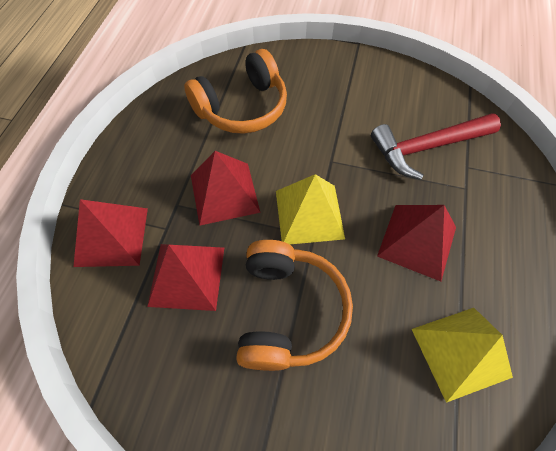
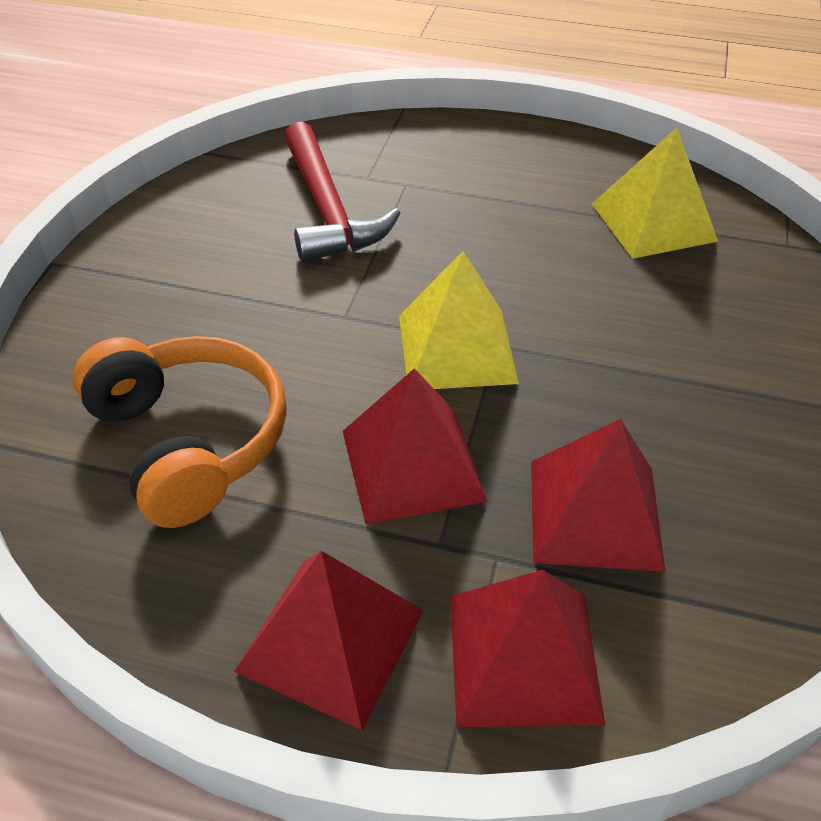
camera: 90 degrees left, 15 degrees down
orange headphones [236,240,353,371] -> none
red pyramid [377,205,456,282] -> red pyramid moved to [234,551,424,730]

